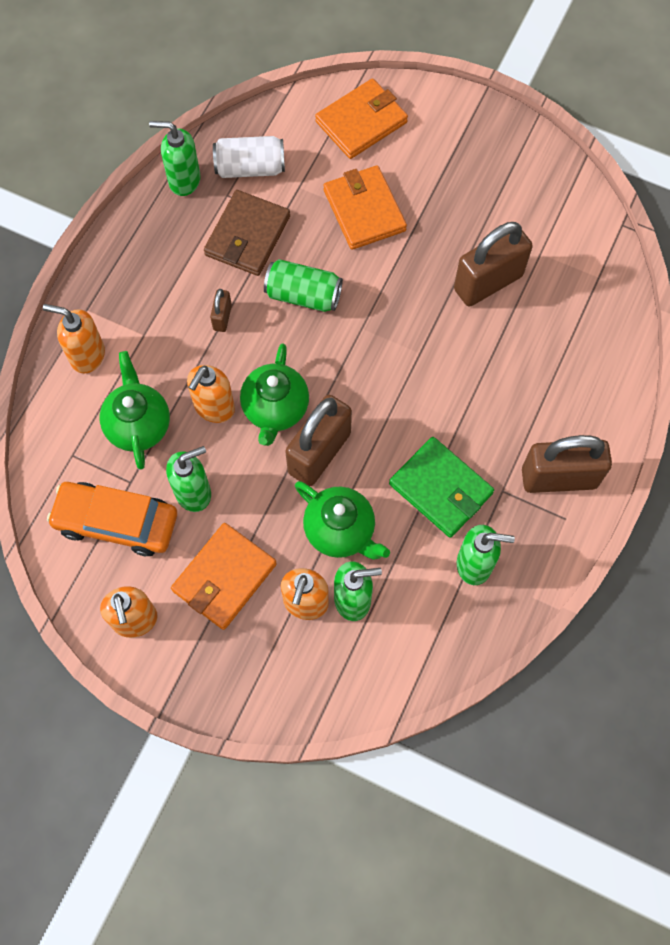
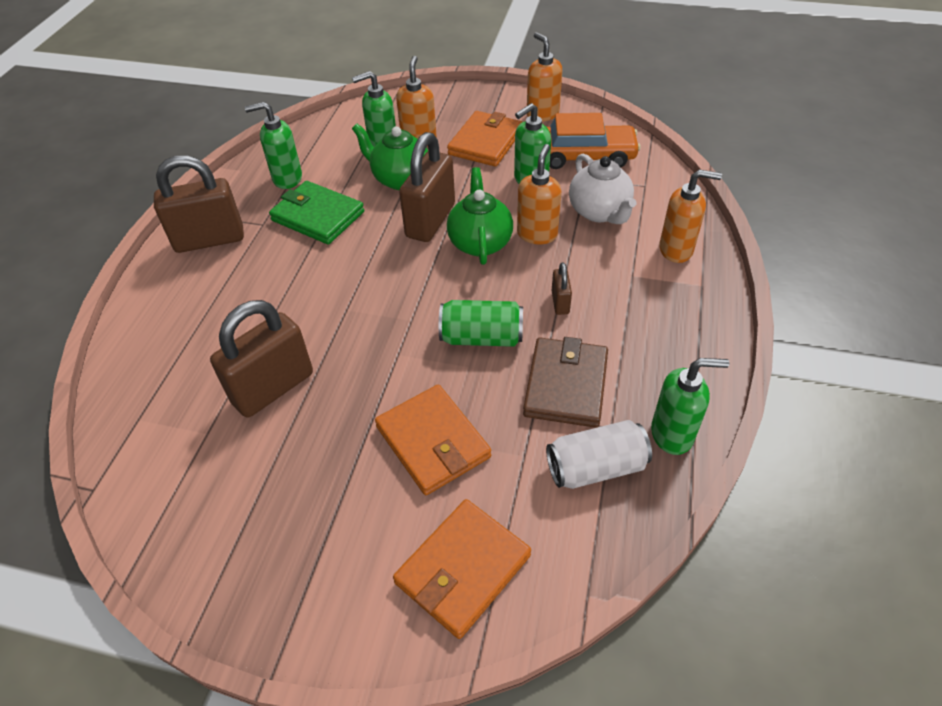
camera: 170 degrees right, 20 degrees down
green teapot [100,351,170,470] -> white teapot [569,154,637,224]

